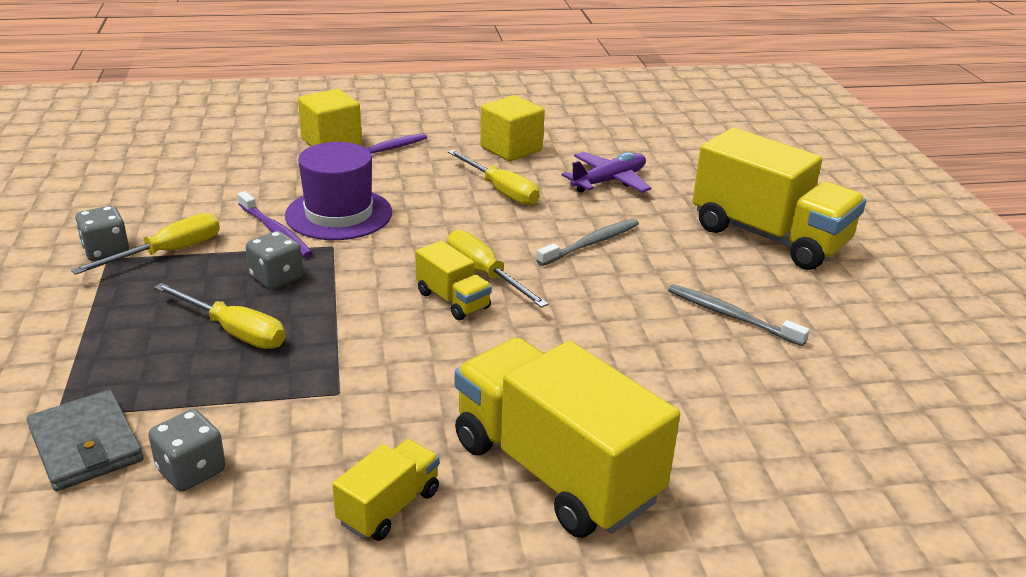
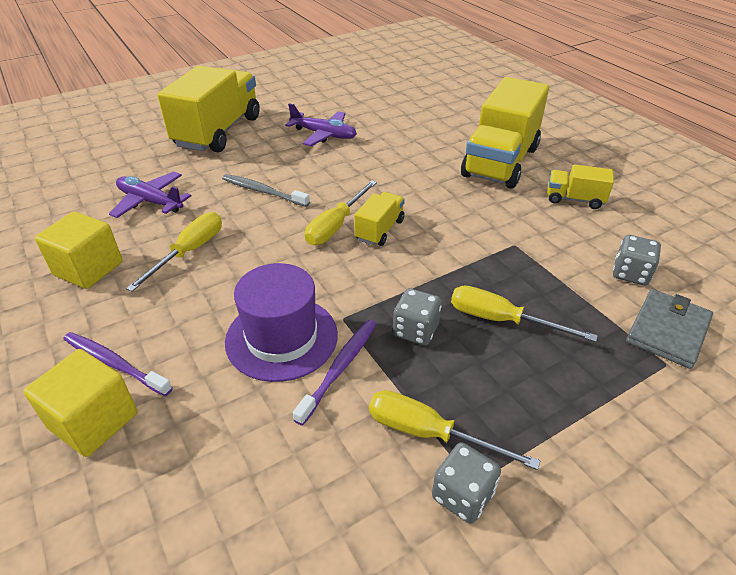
camera: 110 degrees left, 10 degrees up
yellow screwdriver [154,283,285,349] -> yellow screwdriver turned 75 degrees counterclockwise [451,285,598,342]
grey toothbrush [668,284,810,346] -> purple plane [285,103,357,146]

